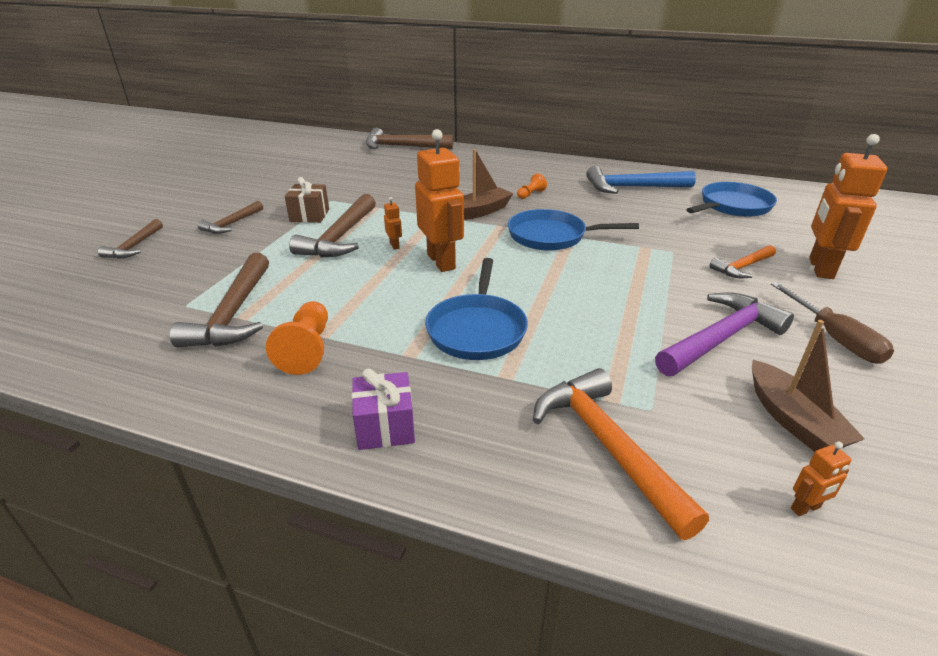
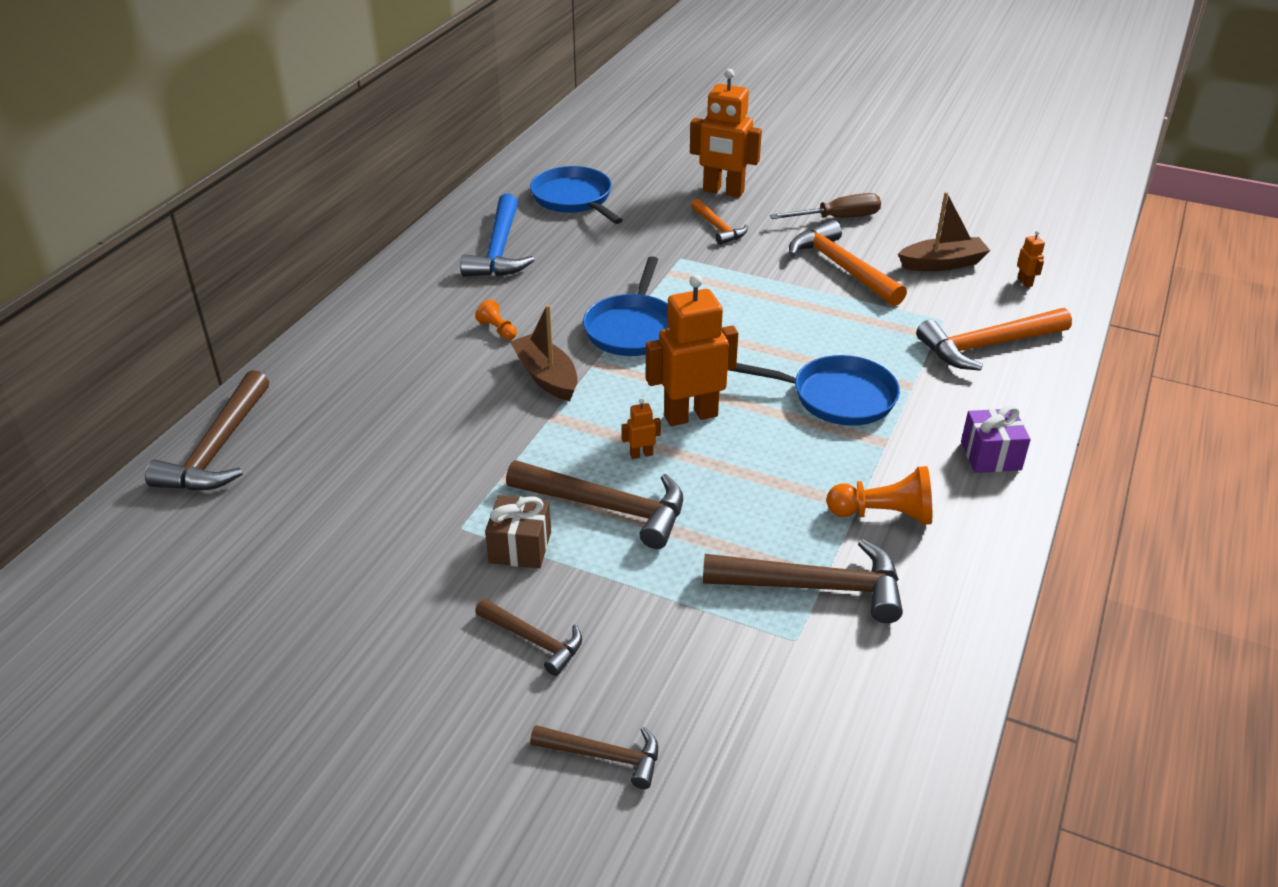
camera: 85 degrees left, 5 degrees up
purple hammer [655,292,794,376] -> orange hammer [789,220,907,306]

